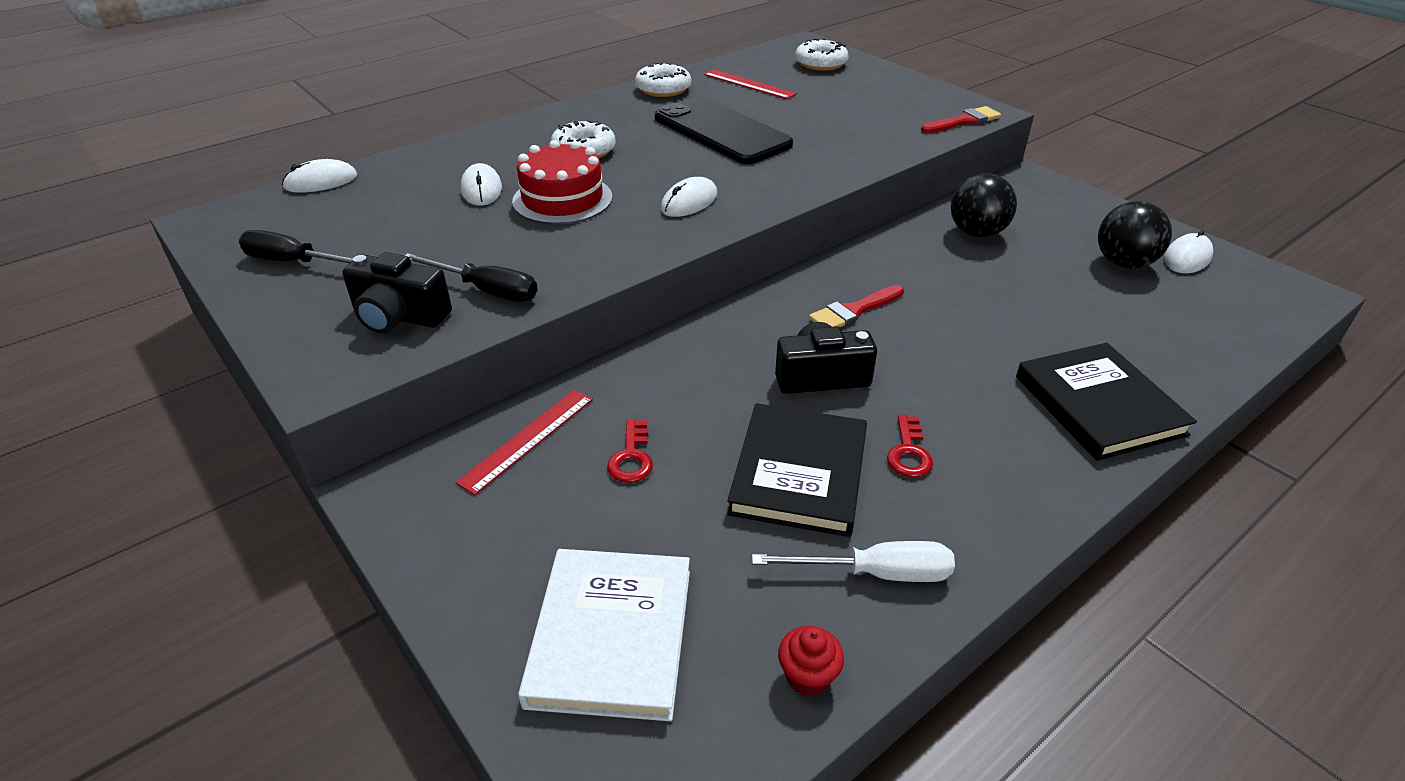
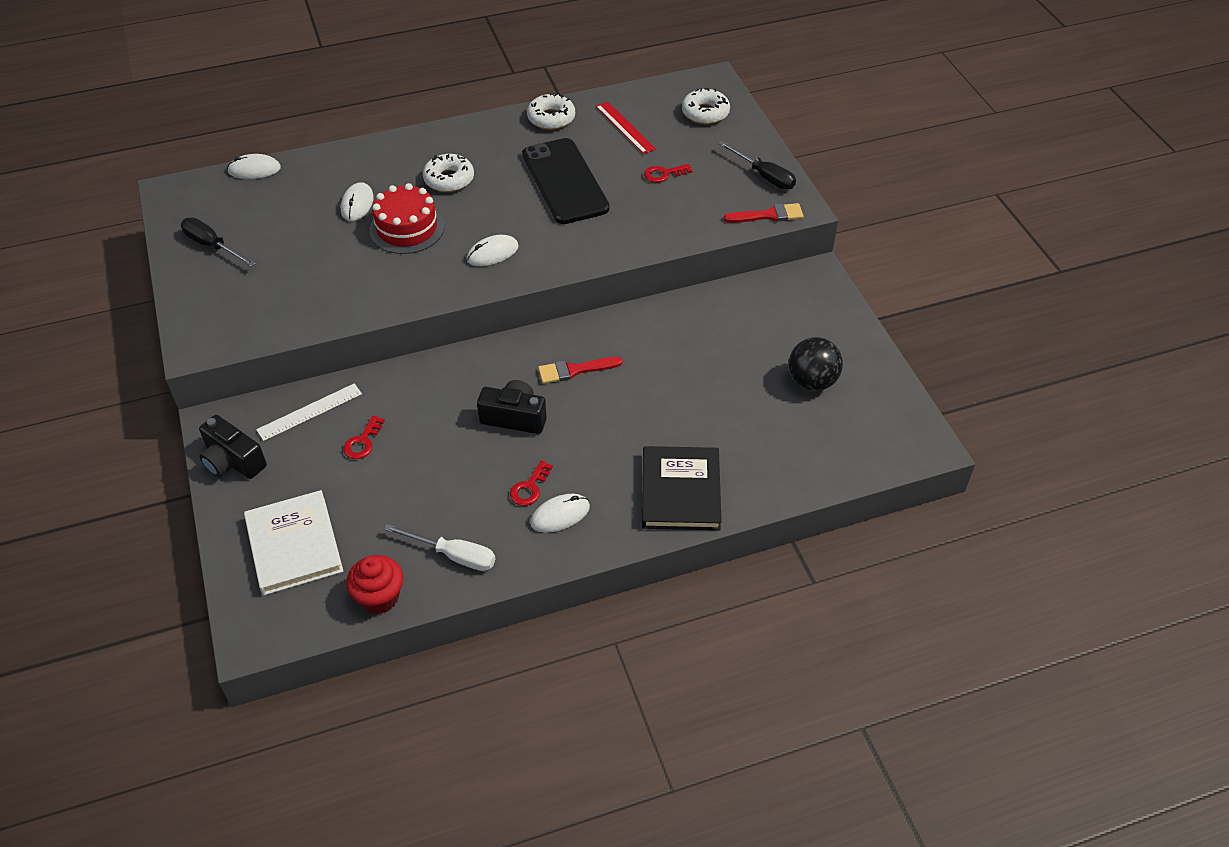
camera: 20 degrees right, 10 degrees up
black camera [342,252,452,334] -> black camera moved to [199,415,267,479]
black screwdriver [404,253,537,302] -> black screwdriver moved to [718,141,796,190]
red ruler [455,389,593,495] -> white ruler [256,383,362,441]
white book [518,549,690,721] -> white book turned 45 degrees counterclockwise [244,490,343,595]
black book [727,403,867,537] -> none
red cupcake [778,626,844,697] -> red cupcake [346,555,403,614], size x1.56
black ball [951,173,1017,238] -> none
white mouse [1164,230,1213,273] -> white mouse moved to [530,494,590,533]
none -> red key [644,164,692,183]

